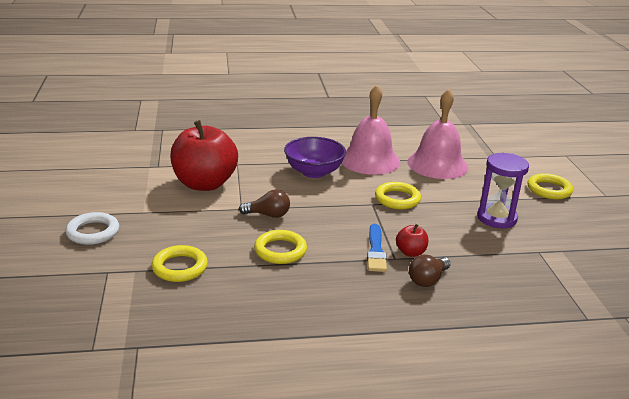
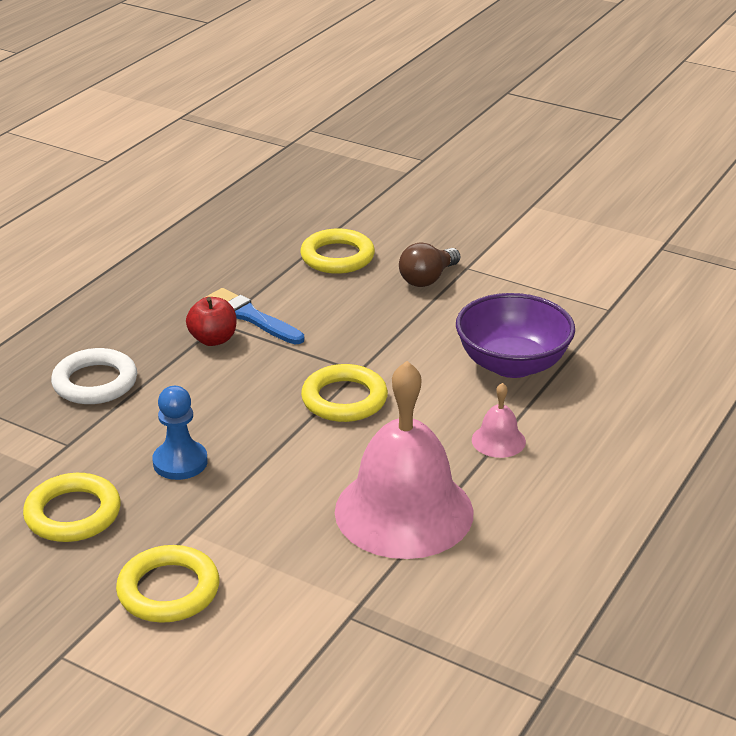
camera: 130 degrees right, 5 degrees up
white ring [66,212,119,245] -> white ring moved to [51,348,137,404]
yellow ring [152,245,208,282] -> yellow ring moved to [23,473,121,542]
red apple [170,120,238,191] -> none
pink bell [342,85,400,175] -> pink bell [472,383,526,458], size x0.42
brown light bulb [409,255,451,287] -> none
purple hourglass [477,153,529,228] -> blue pawn [152,386,208,480]

